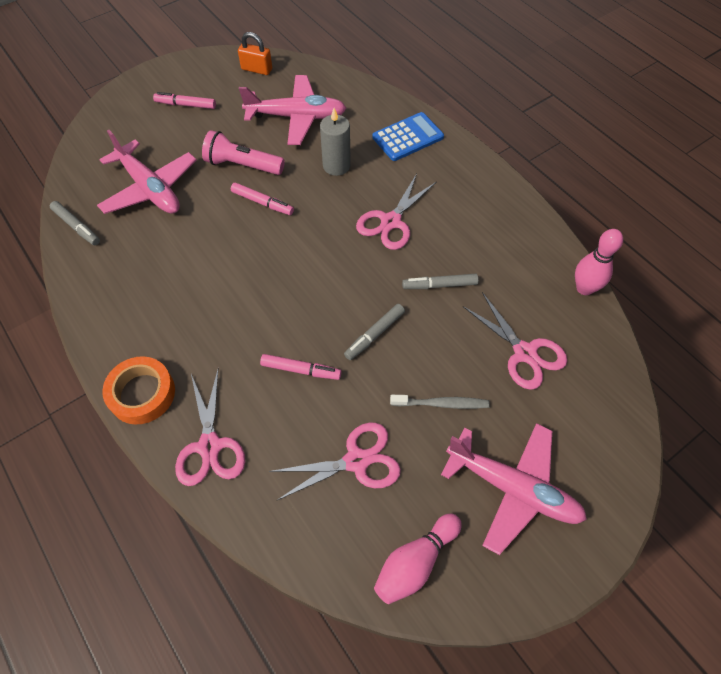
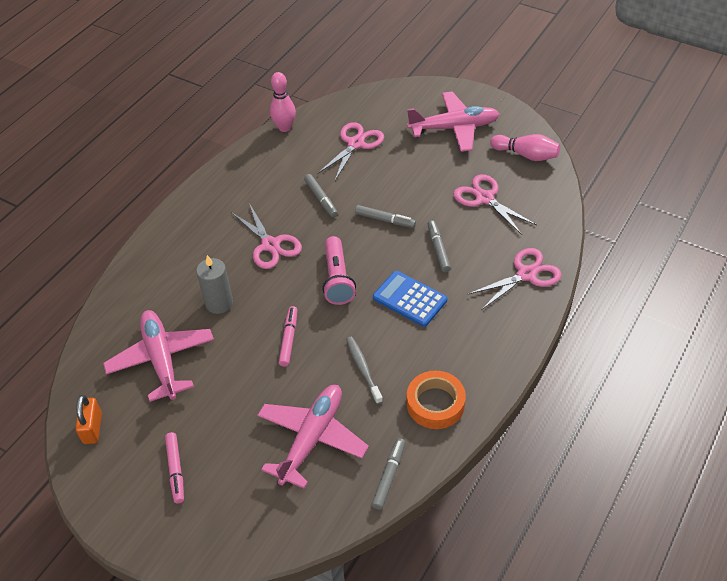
camera: 110 degrees left, 10 degrees down
orange tape [102,356,175,424] -> orange tape moved to [407,371,466,429]
pink flashlight [202,130,285,175] -> pink flashlight moved to [322,236,356,305]
pink marker [260,354,342,380] -> grey marker [428,220,451,272]
pink scissors [356,174,436,250] -> pink scissors turned 45 degrees clockwise [231,203,302,269]
blue calculator [373,112,444,161] -> blue calculator moved to [373,271,447,327]
grey toothbrush [390,395,490,409] -> grey toothbrush moved to [346,337,383,404]
pink plane [441,423,587,555] -> pink plane turned 75 degrees clockwise [407,92,500,152]

